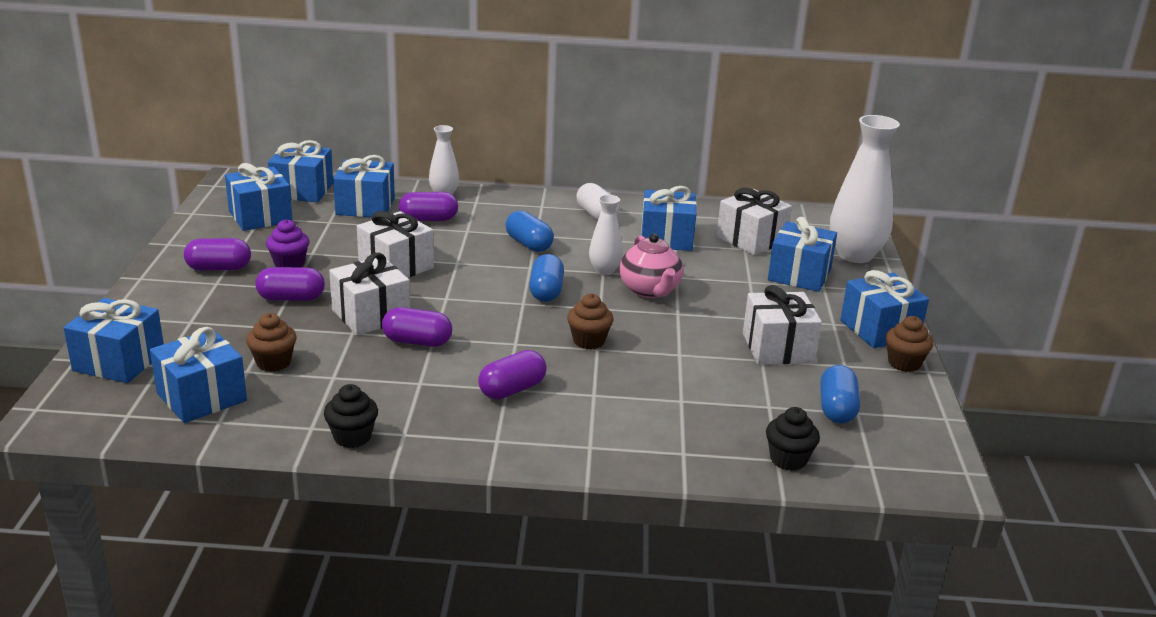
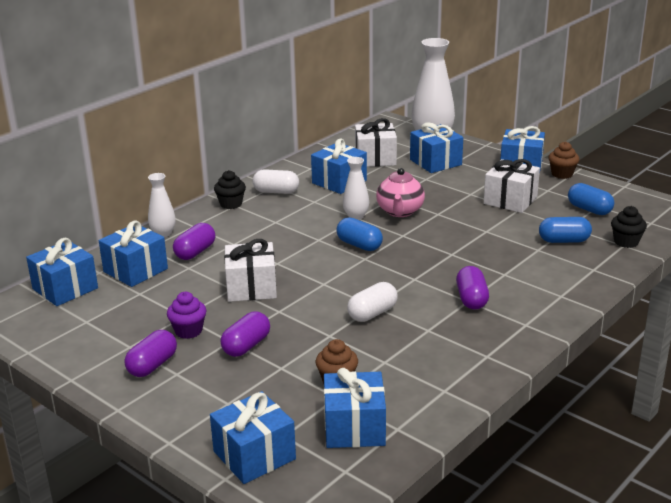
camera: 50 degrees left, 0 degrees up
blue gift [225,163,293,231] -> none
black cupcake [324,384,378,448] -> black cupcake moved to [214,170,246,209]
white gift [329,253,410,335] -> none
purple capsule [382,307,452,347] -> white capsule [347,282,398,322]
blue capsule [506,210,554,252] -> blue capsule moved to [539,217,592,243]
brown cupcake [567,293,614,349] -> none
pink teapot [619,233,683,298] -> pink teapot turned 75 degrees clockwise [376,168,425,217]

